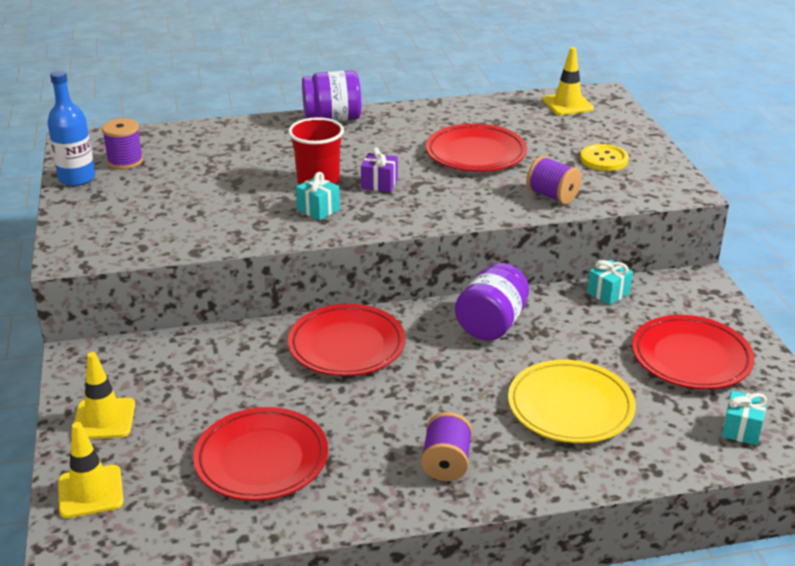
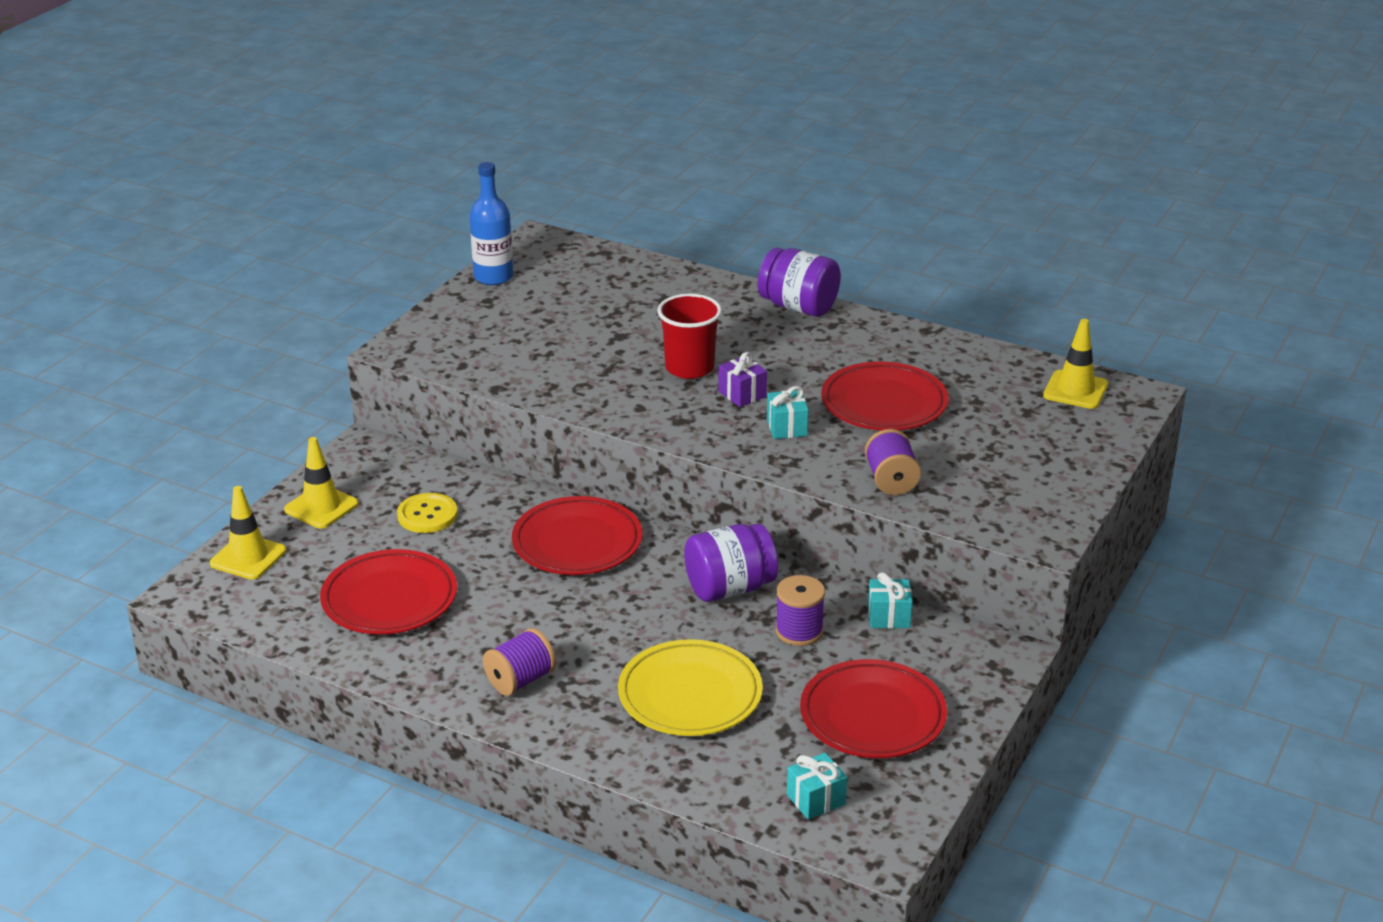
camera: 40 degrees right, 0 degrees up
purple spool [102,118,143,169] -> purple spool moved to [775,575,825,646]
turquoise gift [296,172,340,221] -> turquoise gift moved to [767,386,808,439]
yellow button [580,144,629,171] -> yellow button moved to [397,493,458,533]

